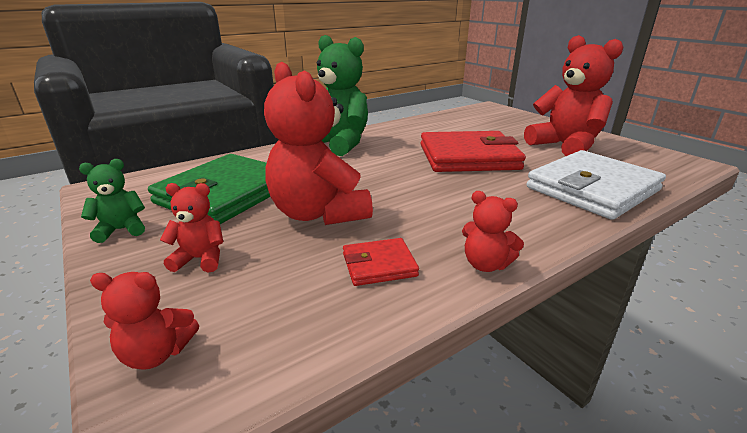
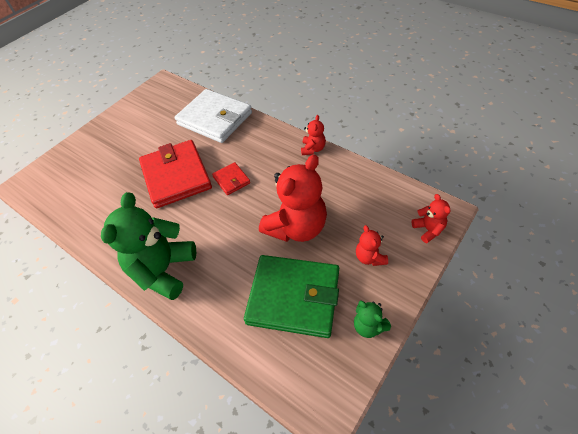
camera: 105 degrees left, 25 degrees up
red wallet [343,238,419,286] -> red wallet moved to [212,162,250,195]
red teddy bear [524,35,623,156] -> none

